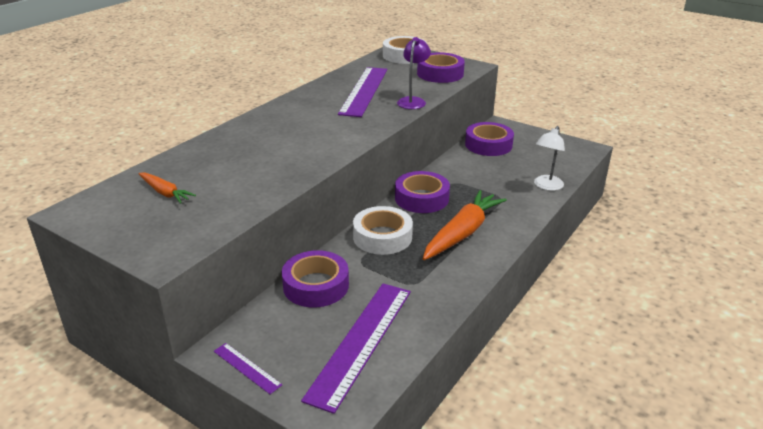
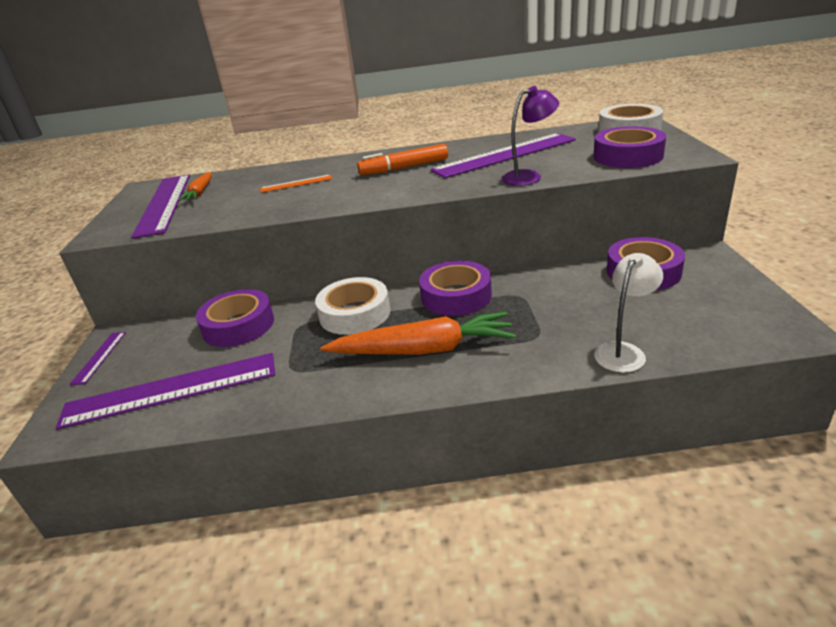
camera: 55 degrees right, 0 degrees up
white lamp [534,126,565,191] -> white lamp turned 135 degrees clockwise [594,253,663,373]
none -> purple ruler [131,175,190,239]
none -> orange ruler [260,174,332,193]
none -> orange marker [357,144,448,175]

